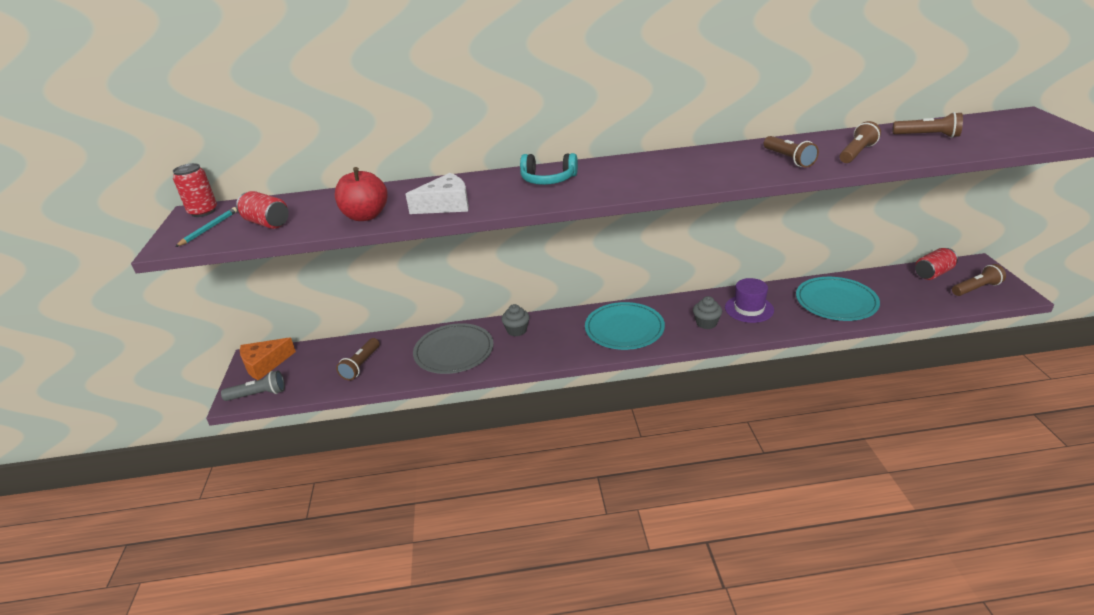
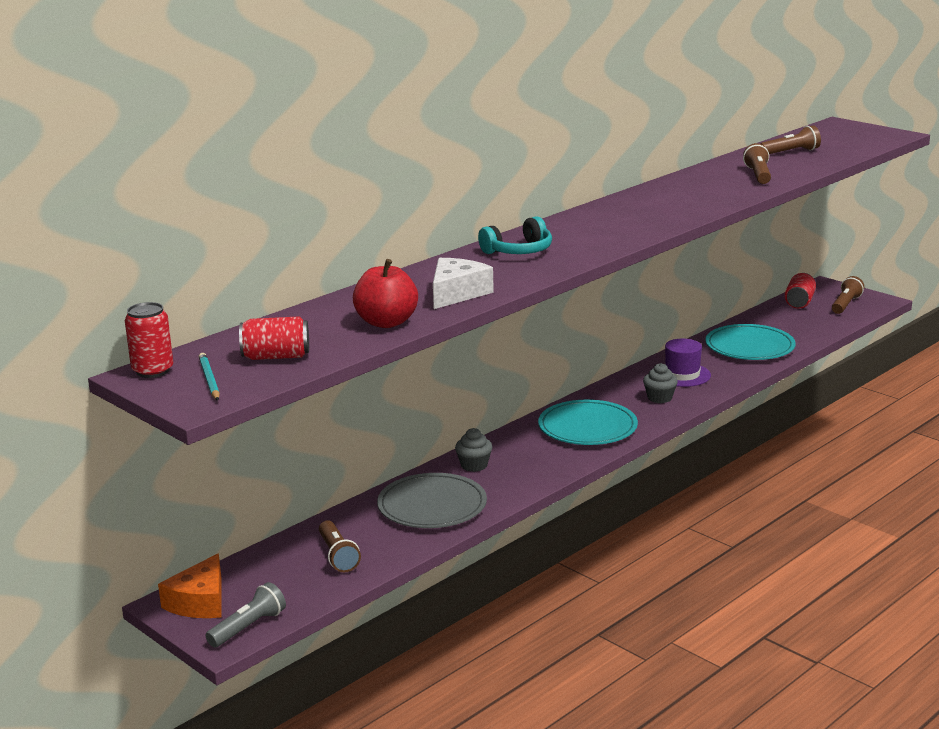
camera: 40 degrees left, 10 degrees down
brown flashlight [764,136,819,168] -> none

